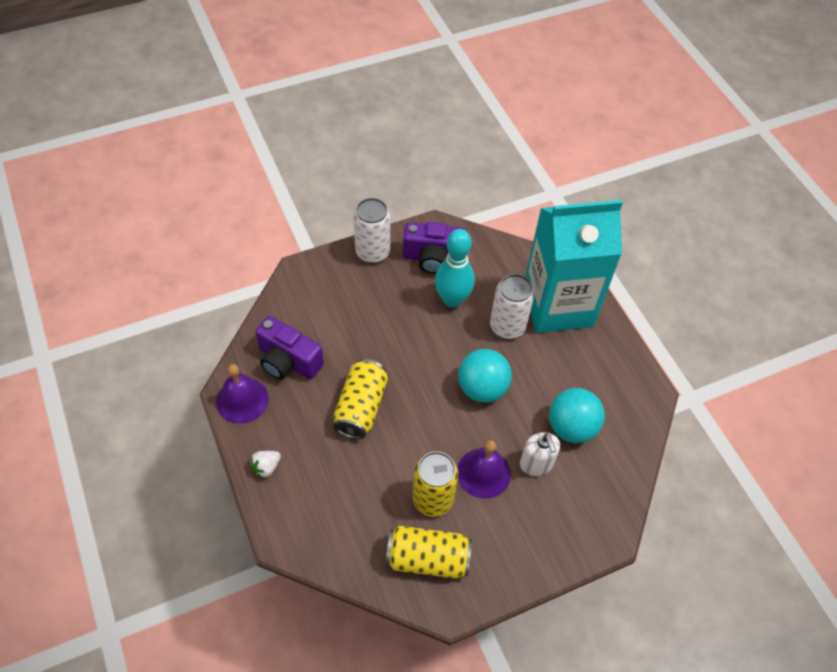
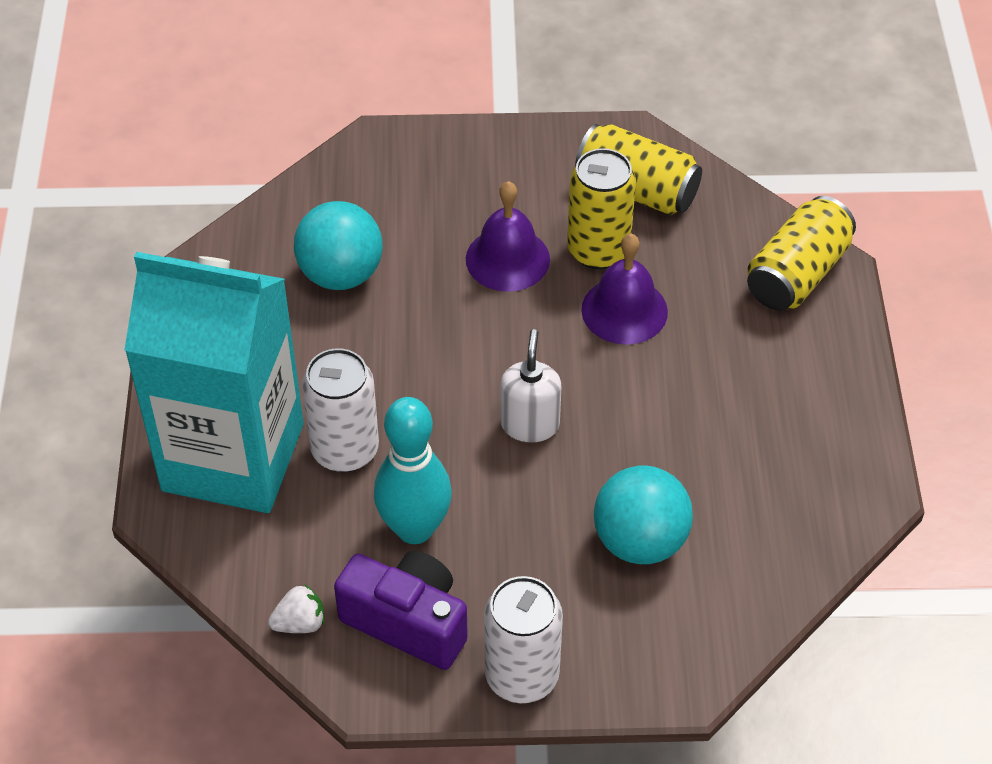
camera: 155 degrees left, 5 degrees down
purple bell [216,364,268,424] -> purple bell moved to [581,234,668,345]
white strawberry [250,451,281,478] -> white strawberry moved to [268,585,324,633]
purple camera [255,316,324,379] -> none
yellow can [333,359,388,439] -> yellow can moved to [747,196,856,311]
turquoise ball [458,349,512,403] -> turquoise ball moved to [594,465,693,564]
white soap dispenser [520,432,560,476] -> white soap dispenser moved to [501,329,561,442]

